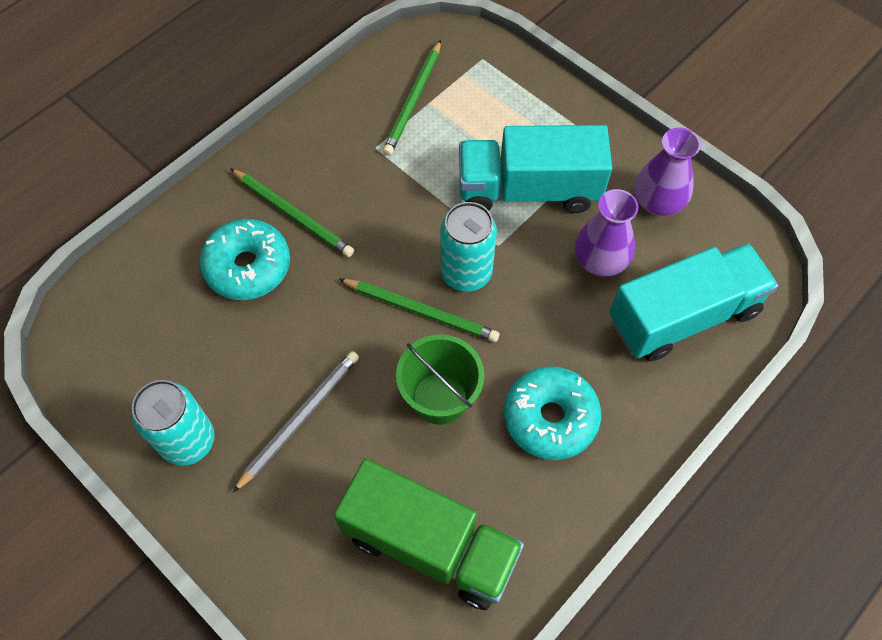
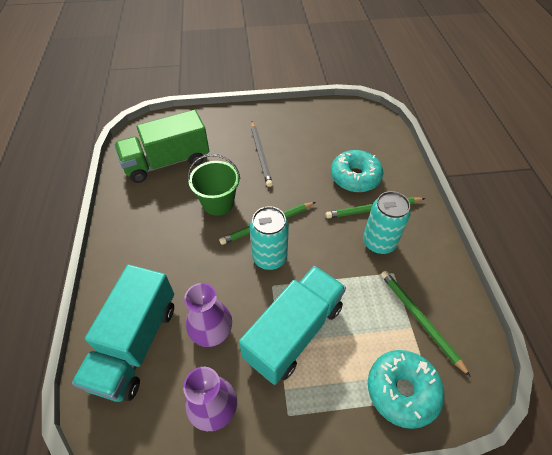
camera: 130 degrees right, 10 degrees down
turquoise can [132,380,215,466] -> turquoise can moved to [363,191,411,254]
turquoise donut [504,366,601,460] -> turquoise donut moved to [368,350,445,429]

